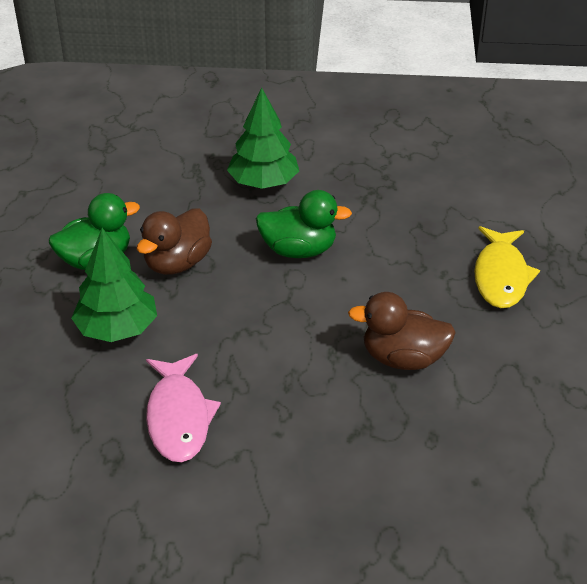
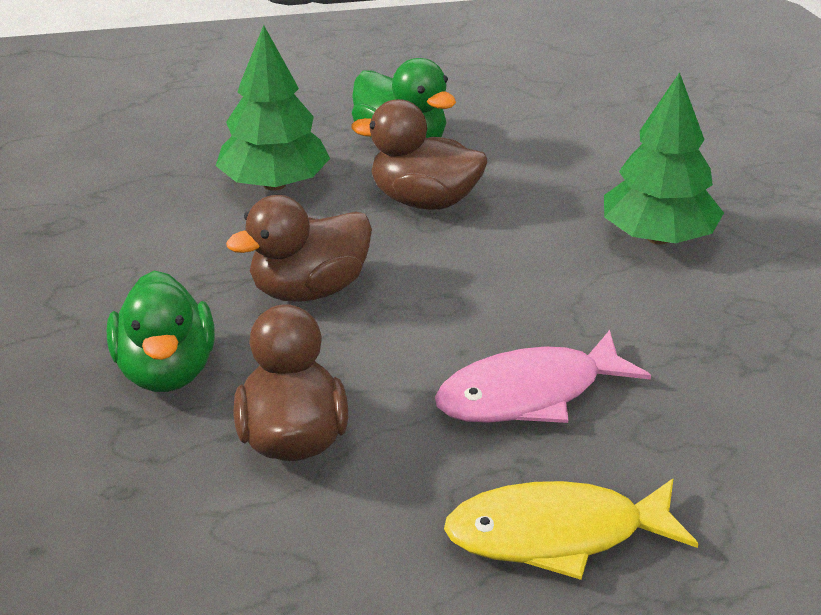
camera: 75 degrees right, 5 degrees down
pink fish [146,354,221,462] -> pink fish moved to [435,330,651,423]
green duck [256,190,352,258] -> green duck moved to [107,271,215,392]
none -> brown duck [226,195,372,302]

